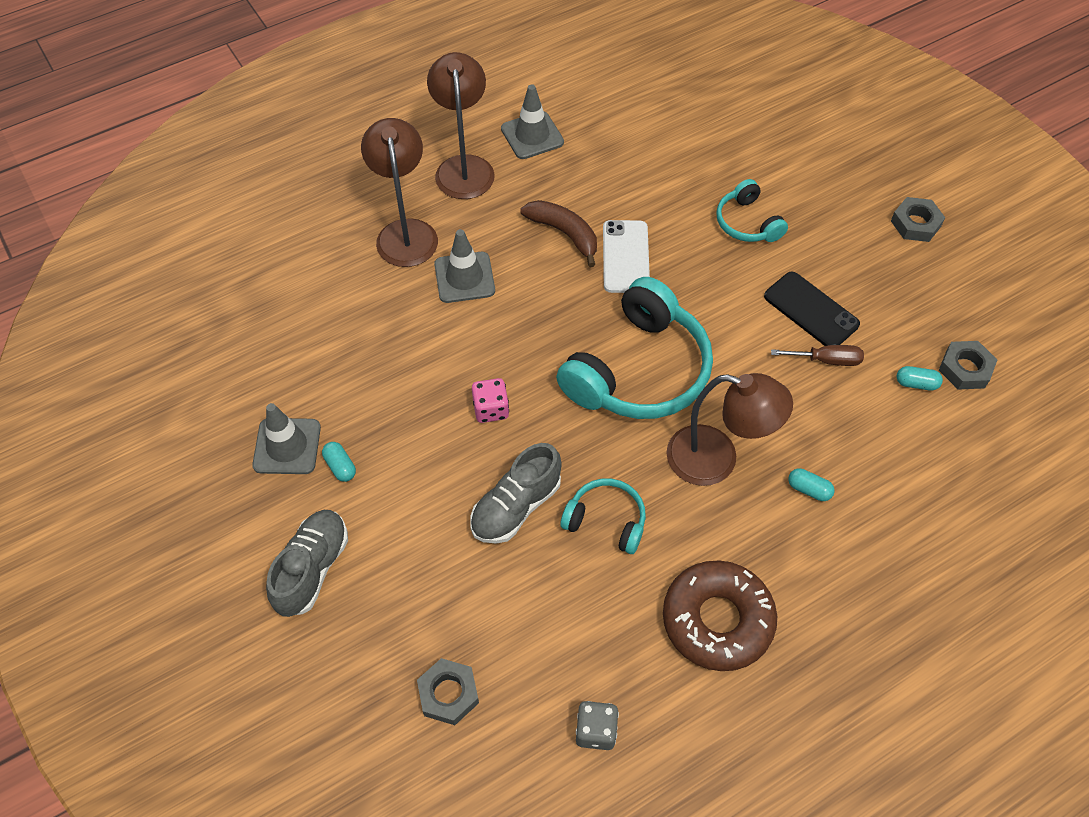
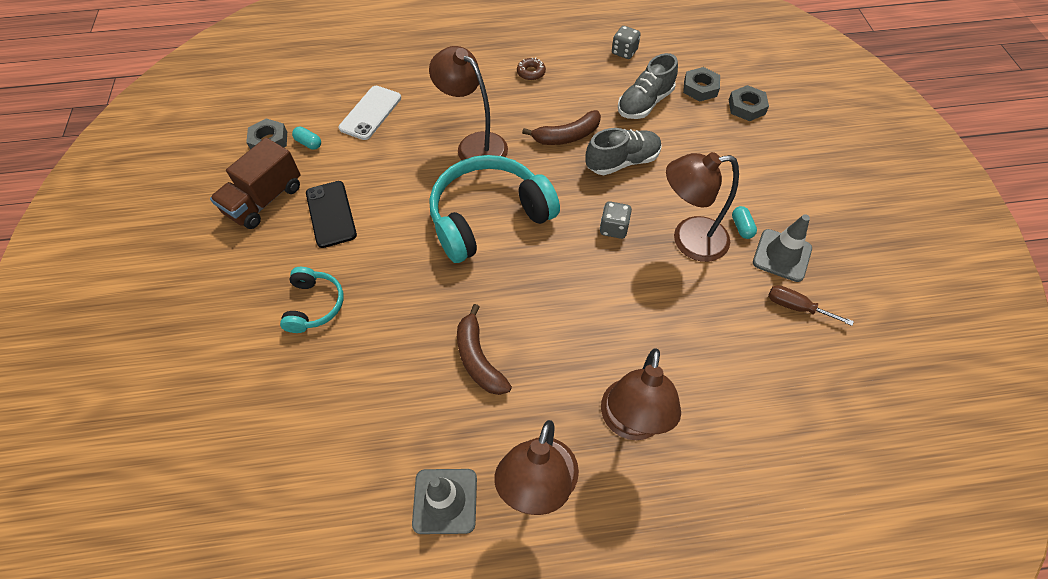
camera: 155 degrees left, 0 degrees up
grey shoe [266,510,348,617] -> grey shoe moved to [618,53,678,119]
grey traffic cone [434,229,495,303] -> none
pink dice [472,378,509,423] -> grey dice [600,201,632,239]
turquoise headphones [560,479,646,554] -> brown banana [522,110,601,145]
white phone [603,220,650,293] -> white phone moved to [339,86,401,140]
brown donut [663,560,777,671] -> brown donut [517,57,546,81], size x0.42
brown screwdriver [771,345,864,366] -> brown screwdriver moved to [768,285,854,326]
turquoise capsule [788,468,835,501] -> none
grey nut [891,197,945,242] -> grey nut moved to [729,85,769,121]
none -> brown truck [210,138,301,229]
none -> brown lamp [666,152,739,262]

